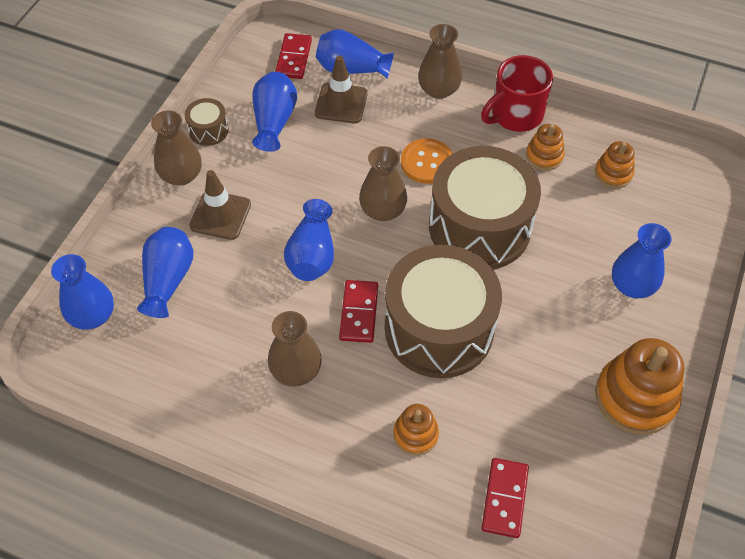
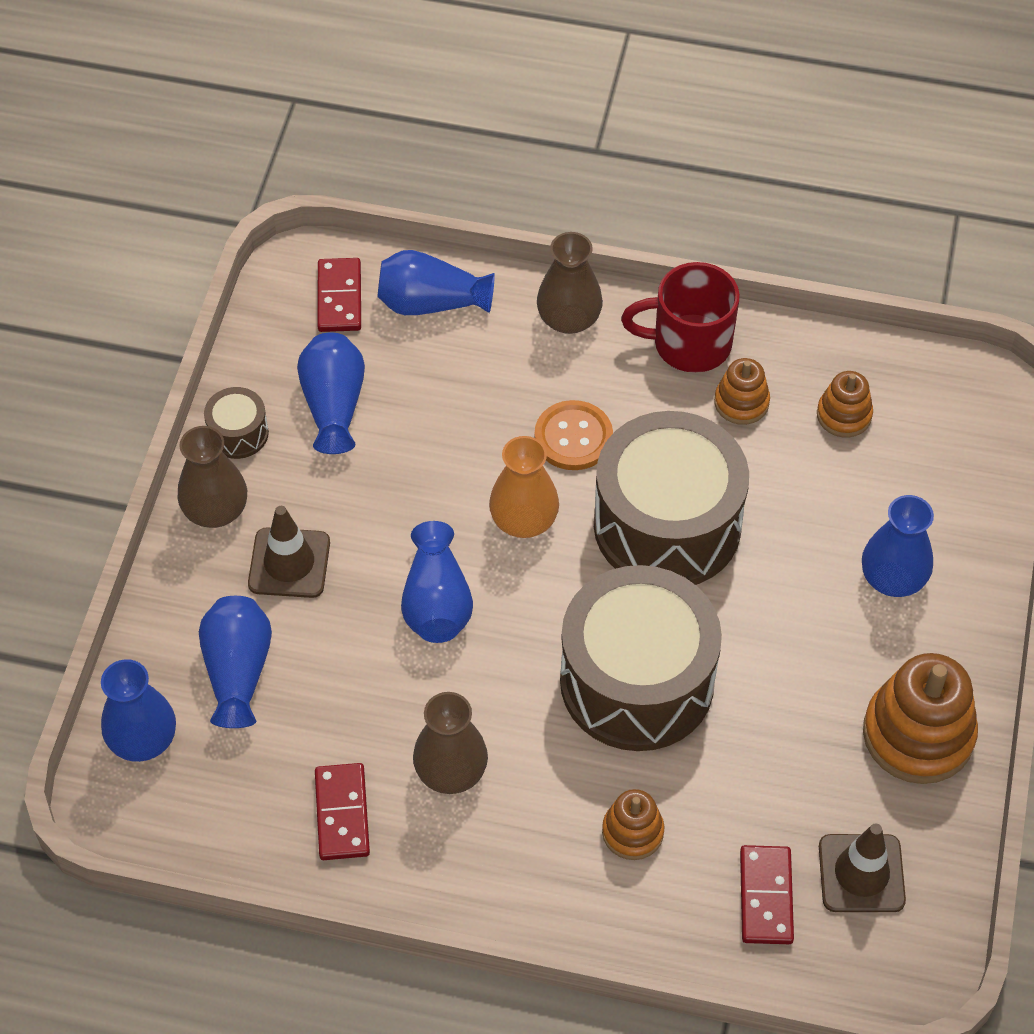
camera: 10 degrees left, 0 degrees up
brown traffic cone [315,56,368,123] -> brown traffic cone moved to [819,823,906,912]
red domino [339,280,378,343] -> red domino moved to [315,763,370,860]
brown vase [359,146,407,221] -> orange vase [489,436,559,538]
red mug [481,55,553,132] -> red mug turned 45 degrees clockwise [621,262,740,373]

